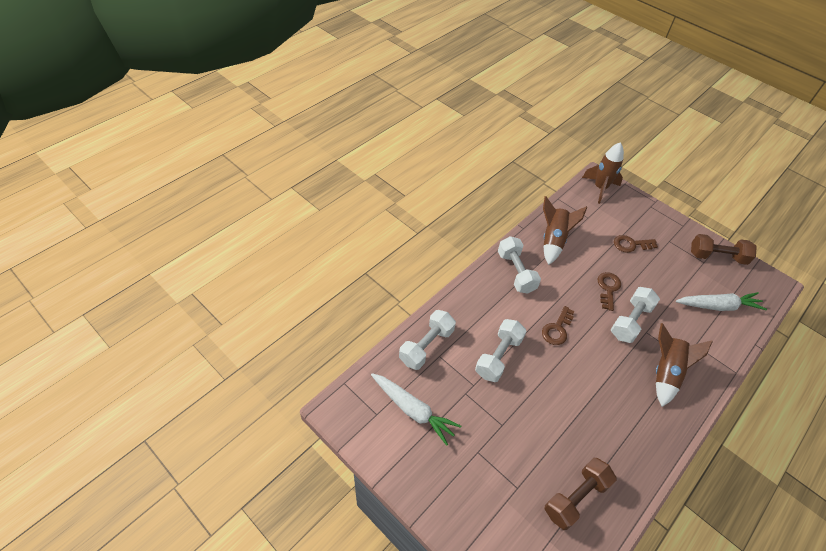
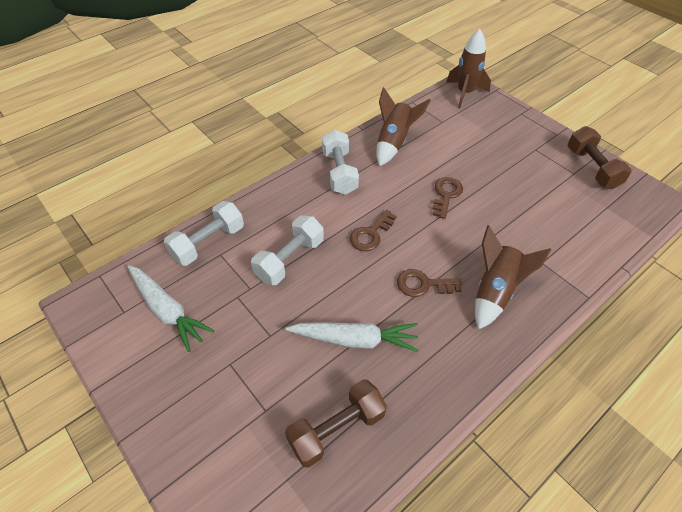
camera: 10 degrees right, 0 degrees up
white dumbbell [611,287,660,343] -> none
brown key [614,235,658,253] -> brown key moved to [397,269,462,297]
white carrot [676,292,767,311] -> white carrot moved to [285,322,418,352]
brown dumbbell [691,234,757,265] -> brown dumbbell turned 60 degrees clockwise [568,126,632,189]

